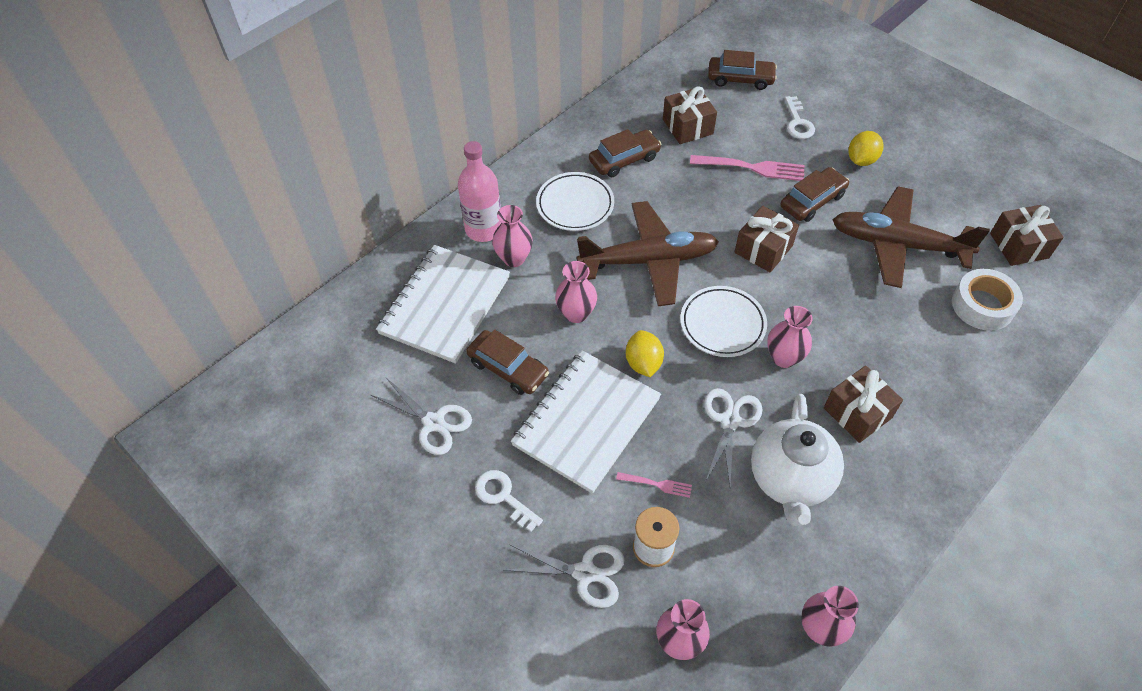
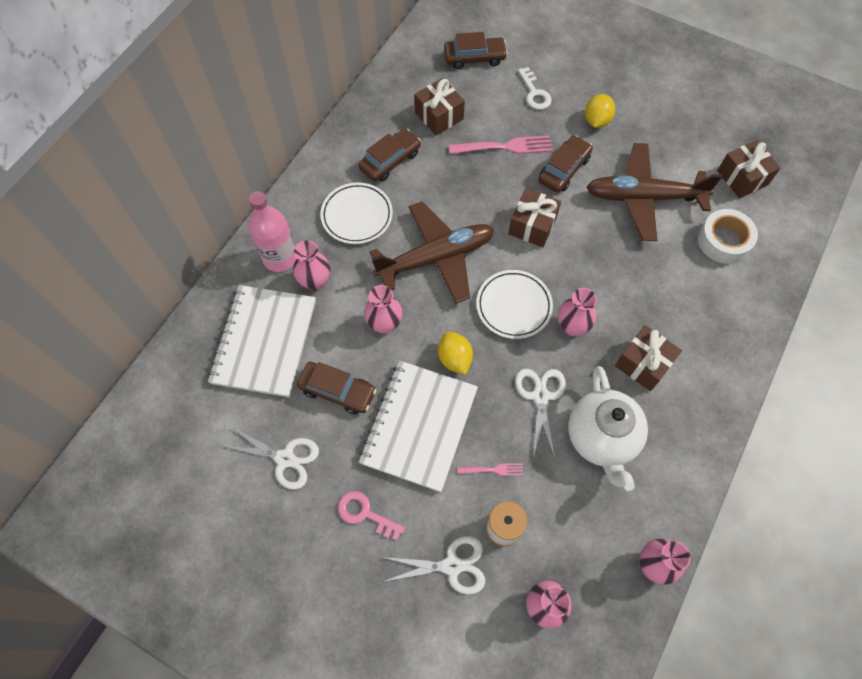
camera: 15 degrees left, 10 degrees up
white key [475,470,543,532] -> pink key [338,491,405,540]

